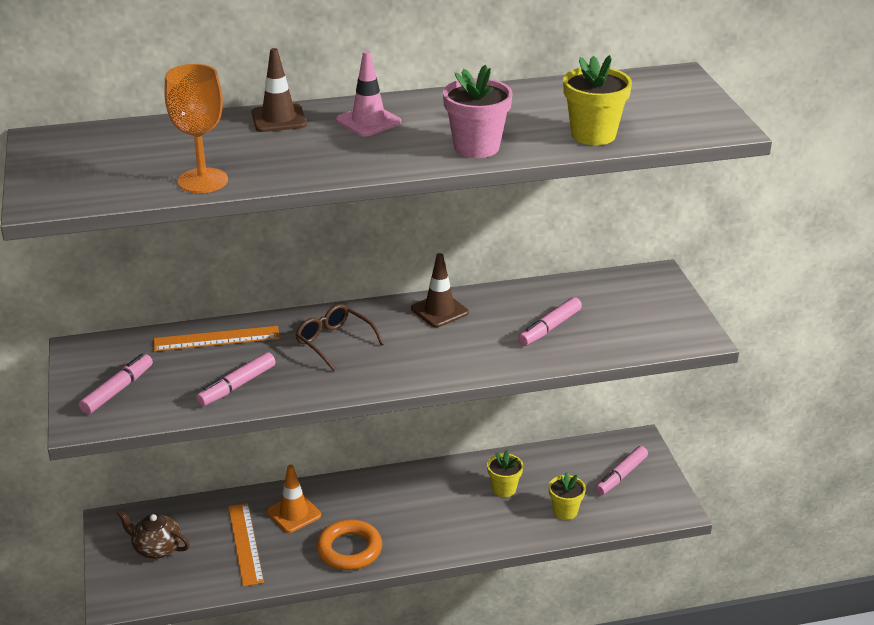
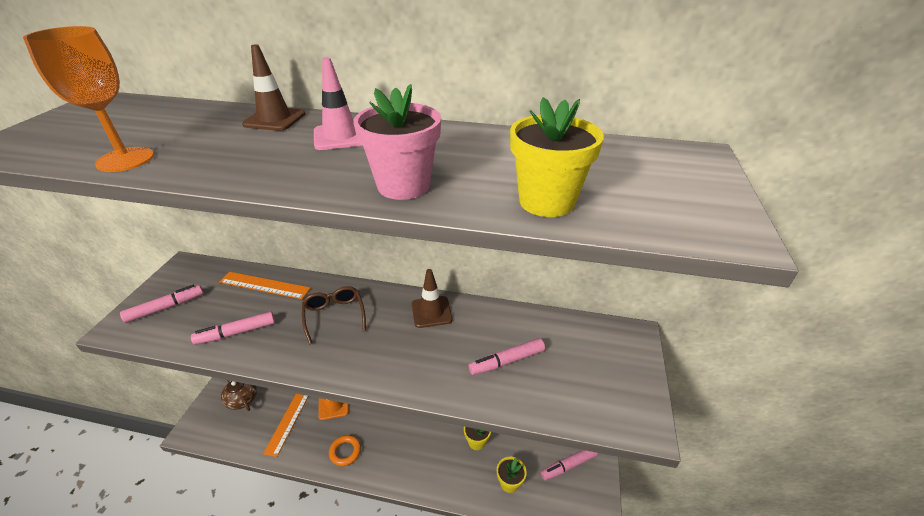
camera: 25 degrees right, 5 degrees up
orange ring [316,520,382,570] -> orange ring [329,435,361,466], size x0.66

